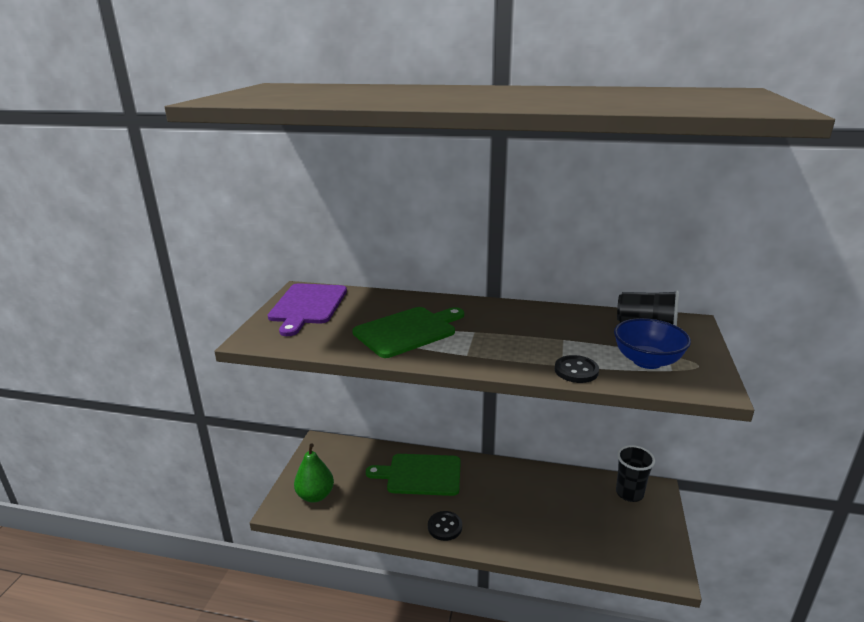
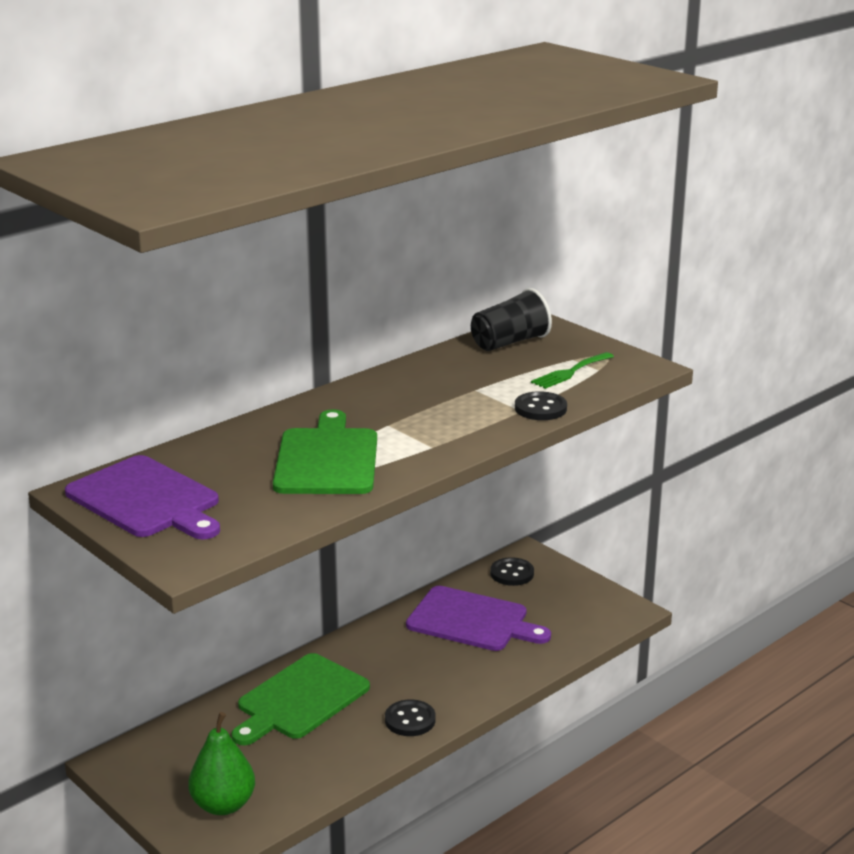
camera: 55 degrees left, 0 degrees up
blue bowl [614,318,691,369] -> green fork [531,352,614,389]
black cup [616,445,655,502] -> black button [490,557,534,586]
none -> purple cutting board [406,586,551,651]

